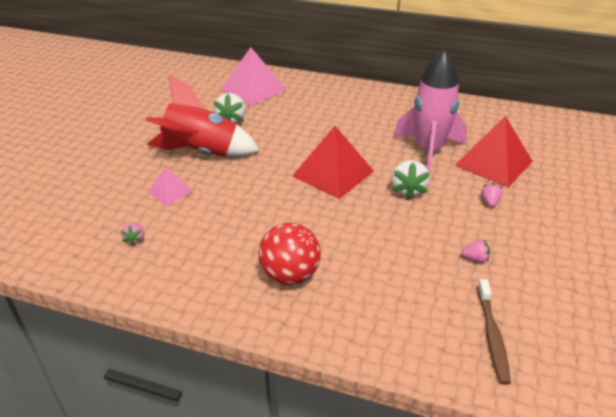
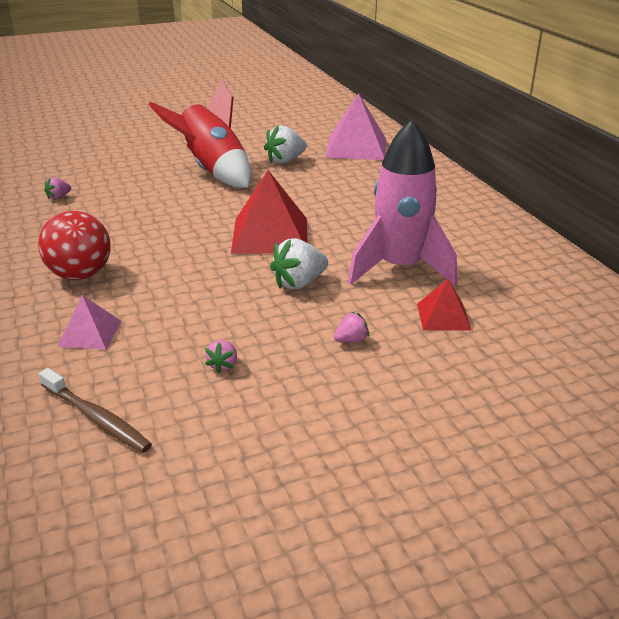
camera: 50 degrees right, 5 degrees down
pink pyramid [148,167,193,206] -> pink pyramid moved to [57,295,121,350]
red pyramid [454,116,533,187] -> red pyramid [417,279,471,331], size x0.53
pink strawberry [462,240,490,263] -> pink strawberry turned 45 degrees clockwise [205,340,237,373]
brown toothbrush [477,279,511,385] -> brown toothbrush turned 105 degrees counterclockwise [39,368,152,453]

